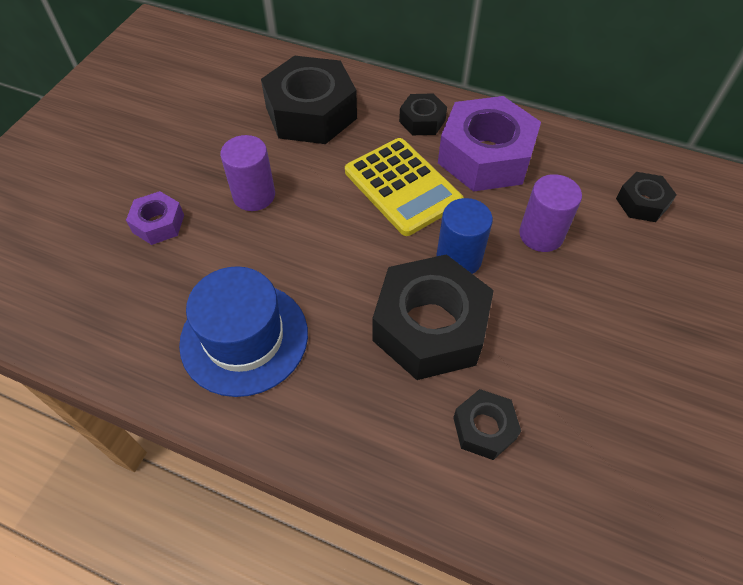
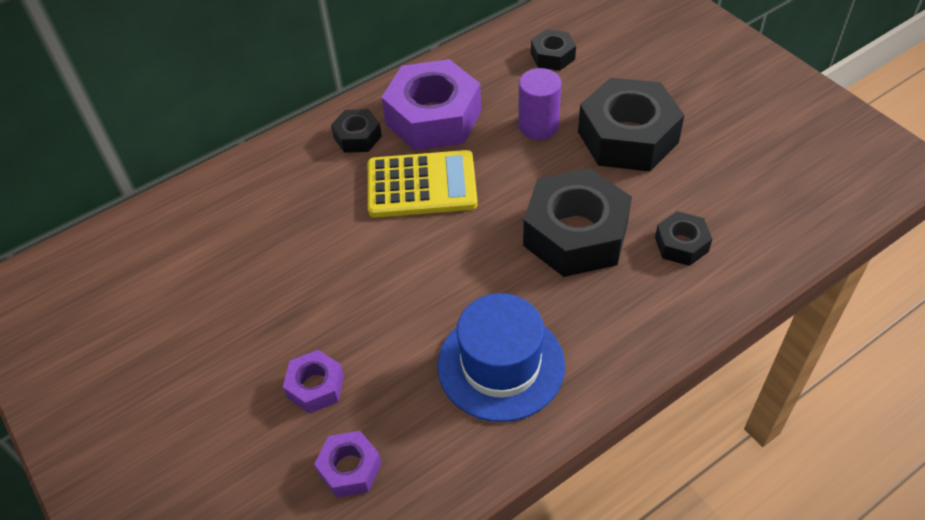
camera: 55 degrees left, 5 degrees down
purple cylinder [220,135,275,211] -> none
black nut [261,56,357,144] -> black nut moved to [578,77,684,171]
blue cylinder [436,198,493,274] -> none
none -> purple nut [314,431,382,498]

